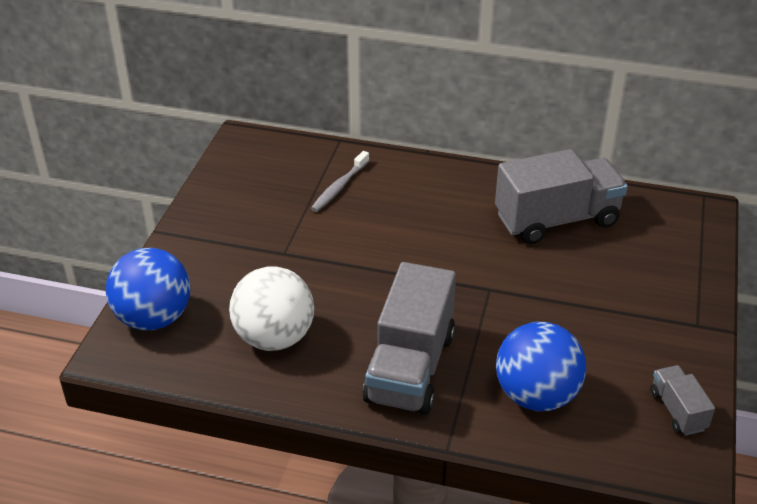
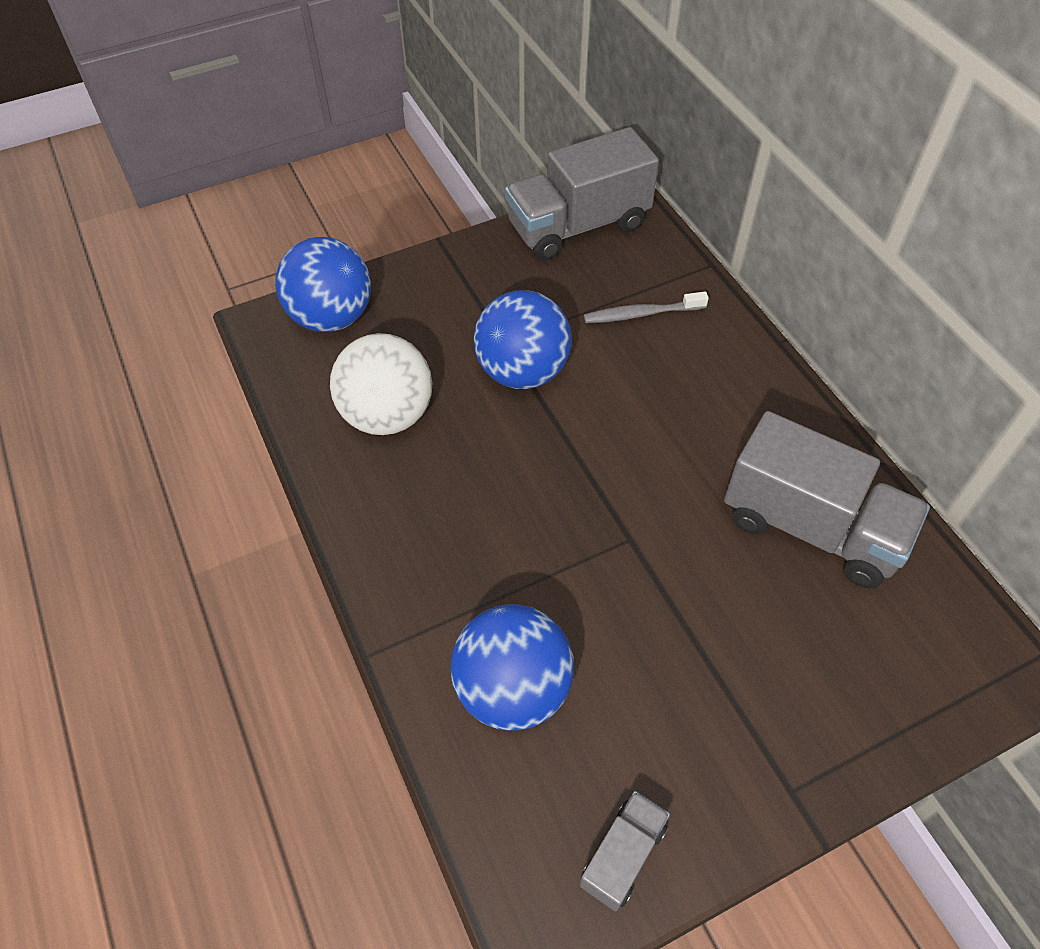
camera: 50 degrees right, 15 degrees up
grey truck [363,262,456,415] -> grey truck moved to [505,127,659,261]
none -> blue ball [474,290,572,389]

